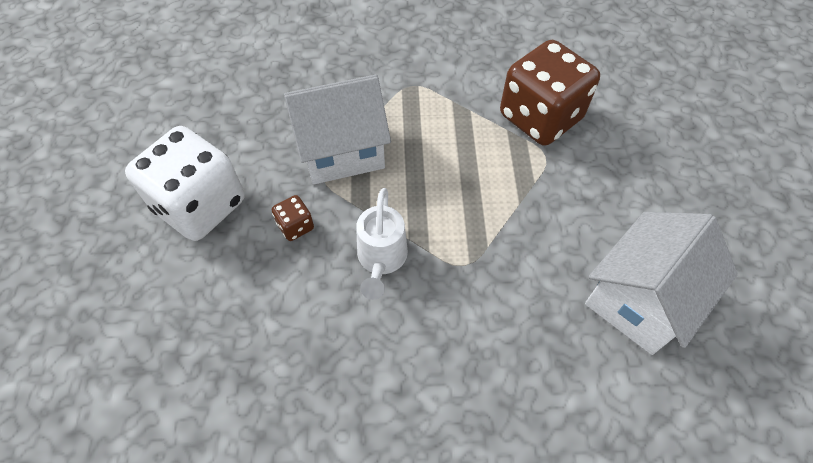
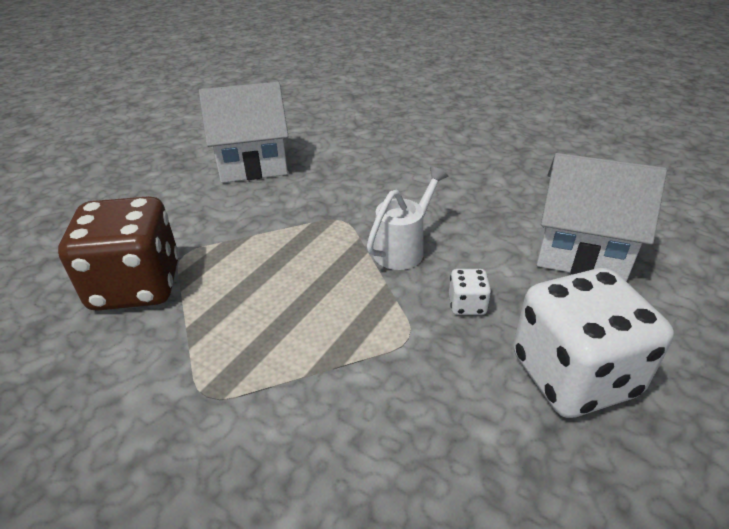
camera: 145 degrees left, 20 degrees down
brown dice [272,195,314,241] -> white dice [449,269,491,315]
white house [284,75,391,185] -> white house moved to [537,153,667,282]

